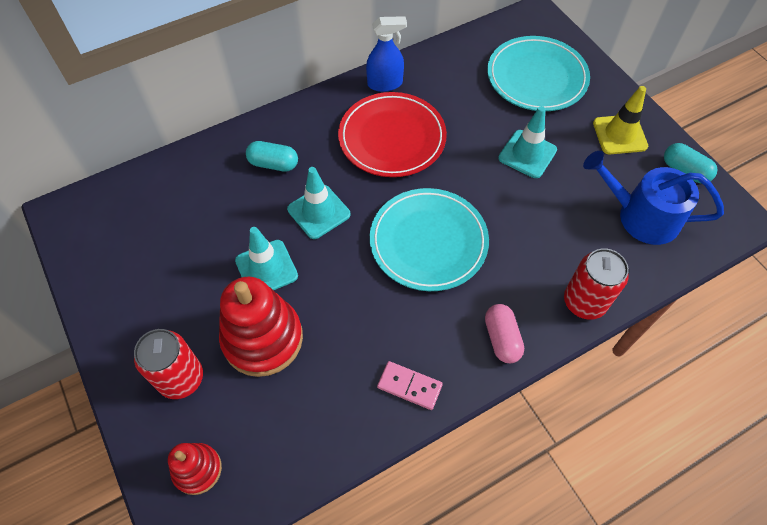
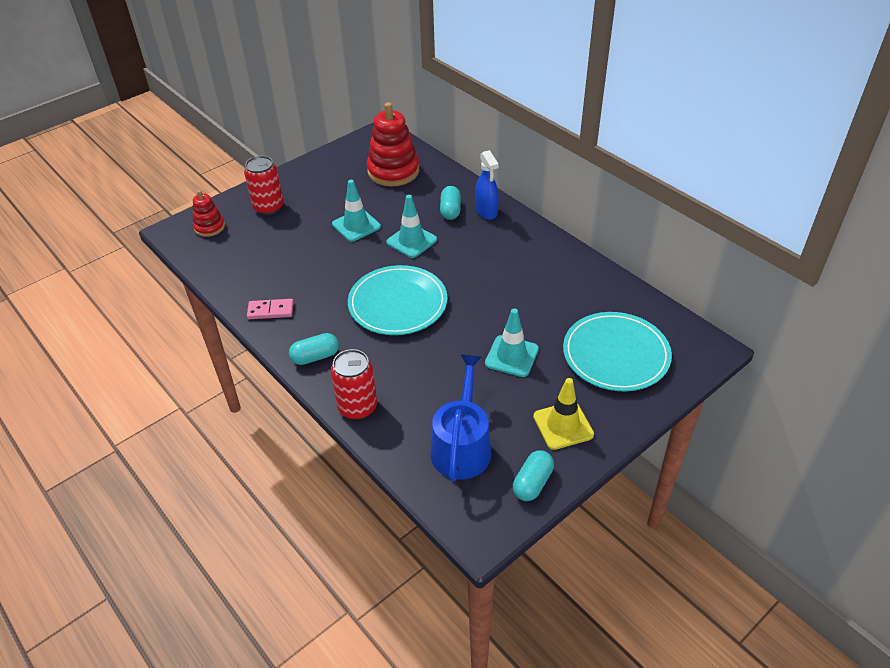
camera: 80 degrees right, 15 degrees down
red stacking toy [219,277,303,377] -> red stacking toy moved to [367,102,419,187]
red plate [338,92,447,177] -> none
blue spray bottle [366,16,407,92] -> blue spray bottle moved to [475,150,499,220]
pink domino [377,361,443,410] -> pink domino turned 75 degrees clockwise [247,299,294,319]
pink capsule [485,304,524,363] -> turquoise capsule [289,333,339,365]

